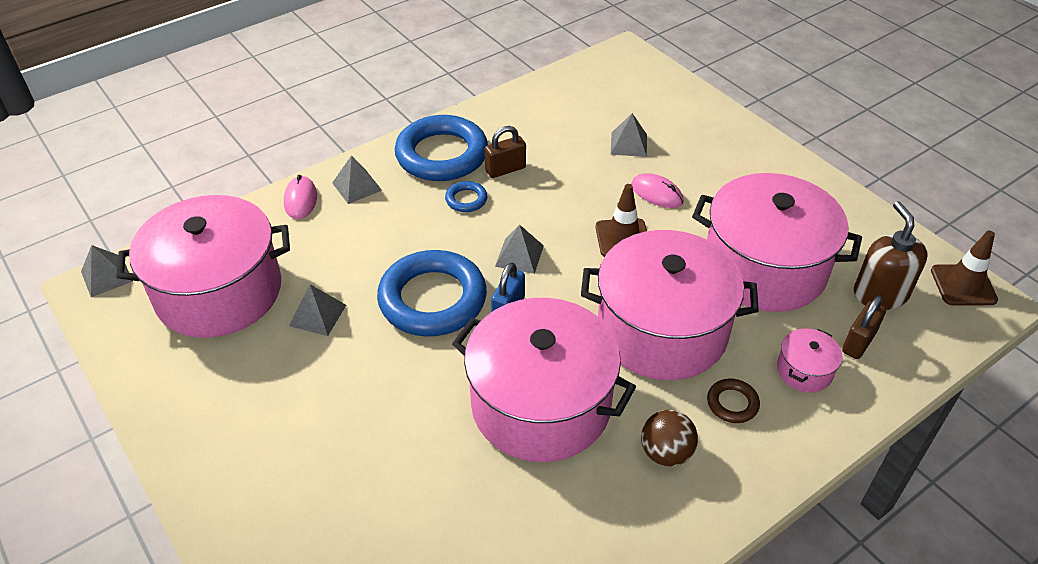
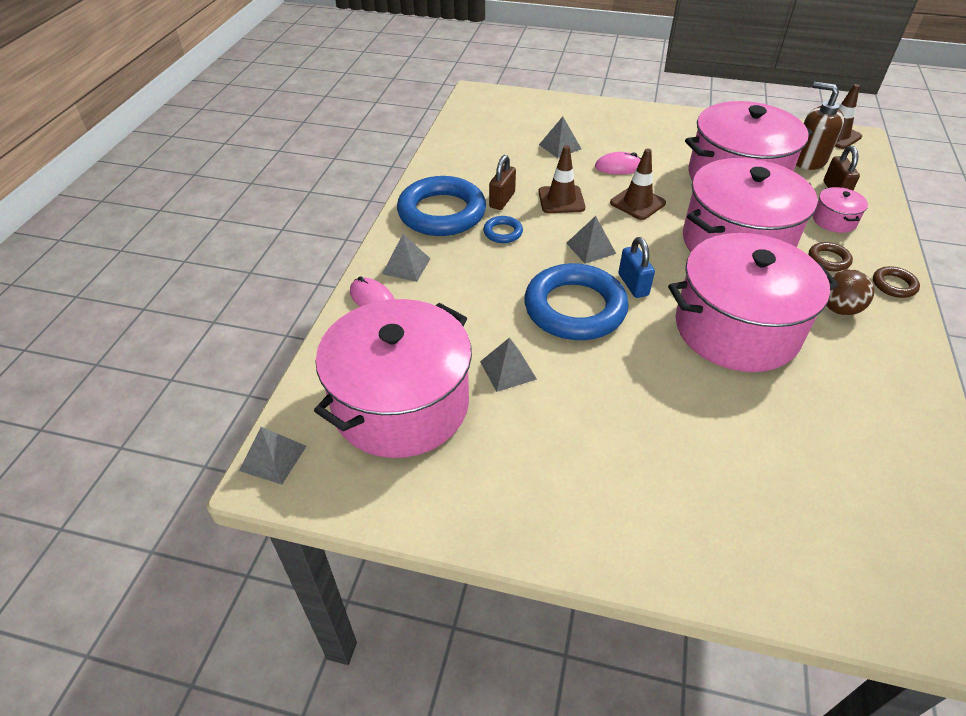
camera: 40 degrees left, 0 degrees up
none -> brown traffic cone [538,145,585,213]
none -> brown ring [873,266,920,298]

